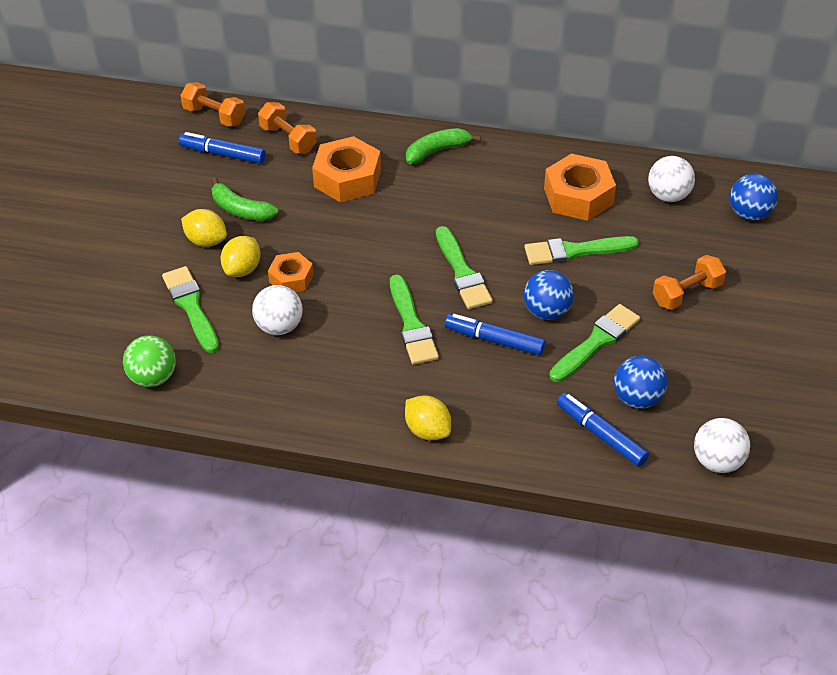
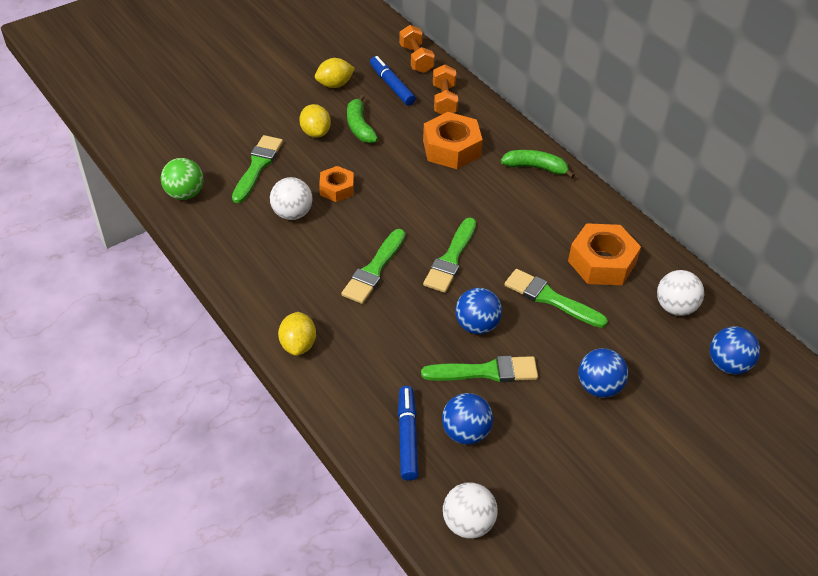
camera: 40 degrees right, 0 degrees up
yellow lemon [220,236,261,277] -> yellow lemon moved to [315,58,355,88]
blue marker [444,314,545,355] -> none
orange dumbbell [653,255,726,310] -> blue ball [579,348,628,398]

